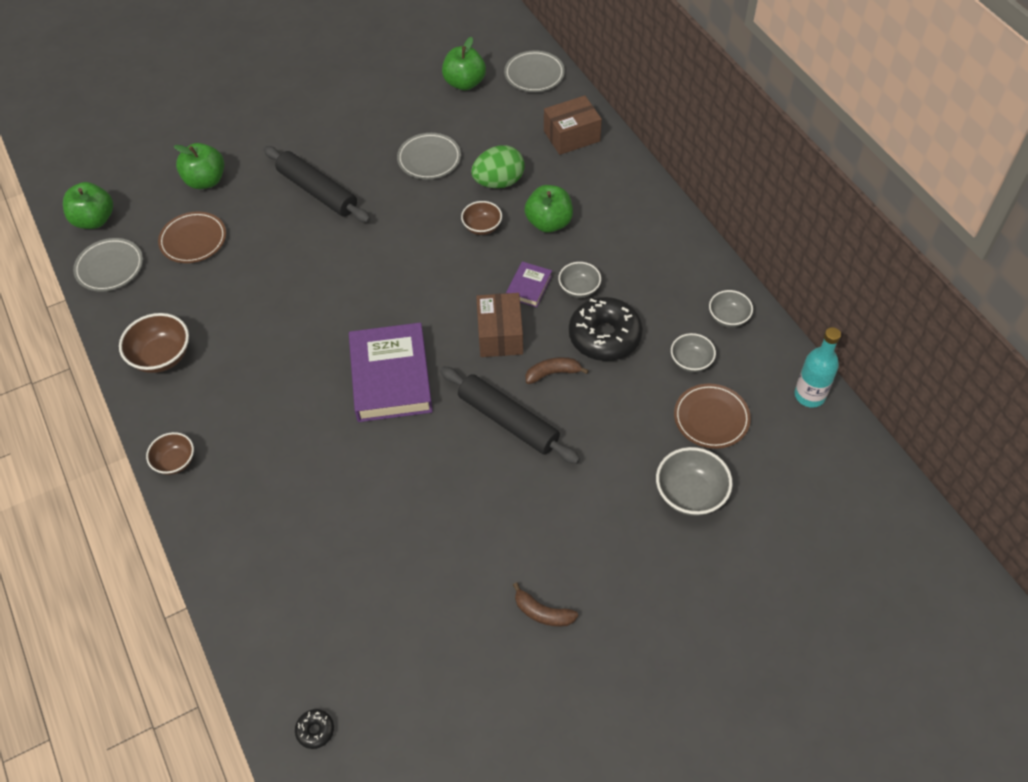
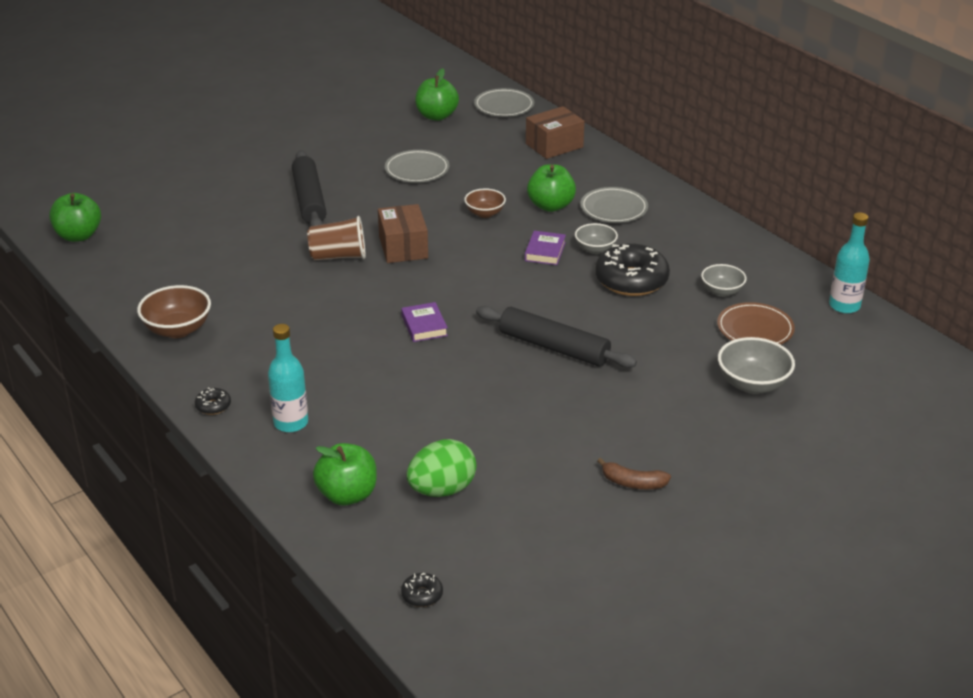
camera: 10 degrees left, 20 degrees down
grey plate [73,238,143,292] -> grey plate moved to [580,187,648,223]
brown bowl [146,432,194,475] -> black donut [195,388,231,415]
brown plate [158,211,226,263] -> none
green apple [174,143,224,189] -> green apple moved to [313,443,377,506]
black rolling pin [264,146,371,223] -> black rolling pin turned 45 degrees clockwise [292,150,327,227]
purple book [349,322,433,422] -> purple book [401,302,448,342], size x0.47
green egg [471,145,525,188] -> green egg moved to [407,439,477,497]
brown box [476,293,523,357] -> brown box moved to [378,204,428,263]
brown banana [526,357,589,384] -> none
grey bowl [709,290,753,328] -> none
none -> turquoise bottle [268,324,308,432]
none -> brown cup [307,216,366,261]

